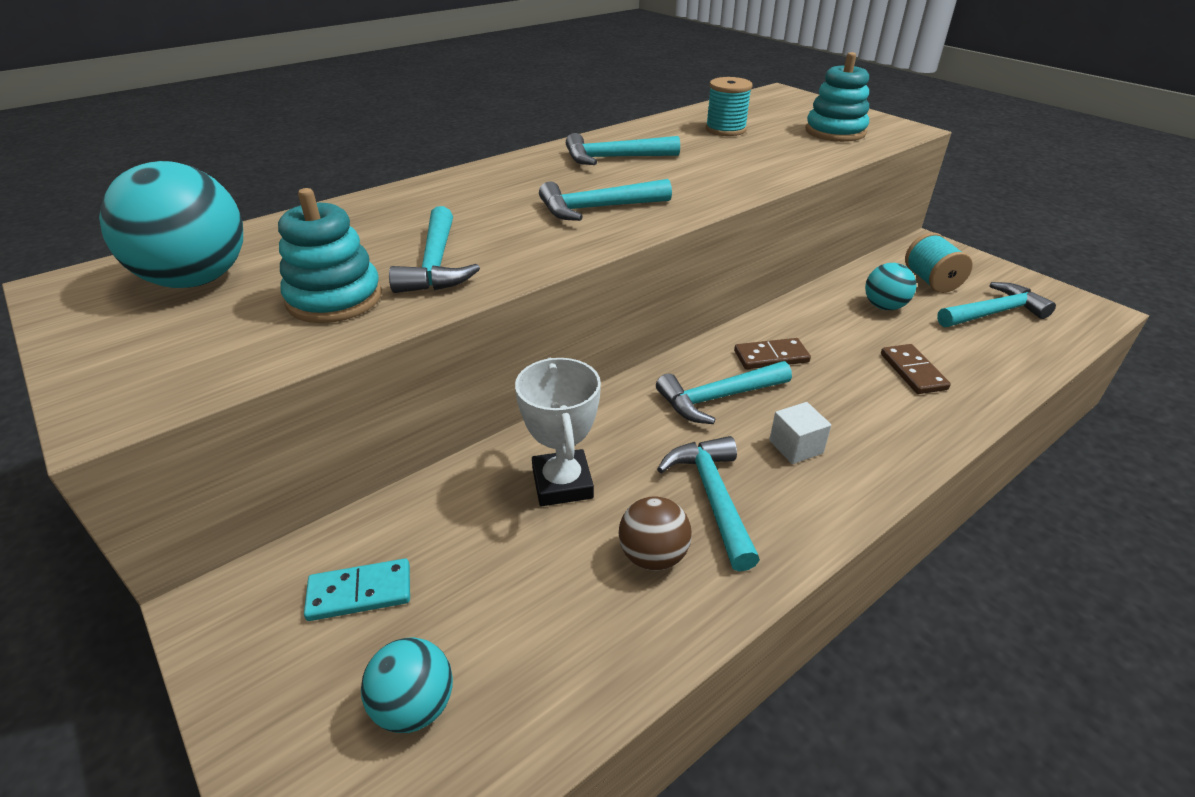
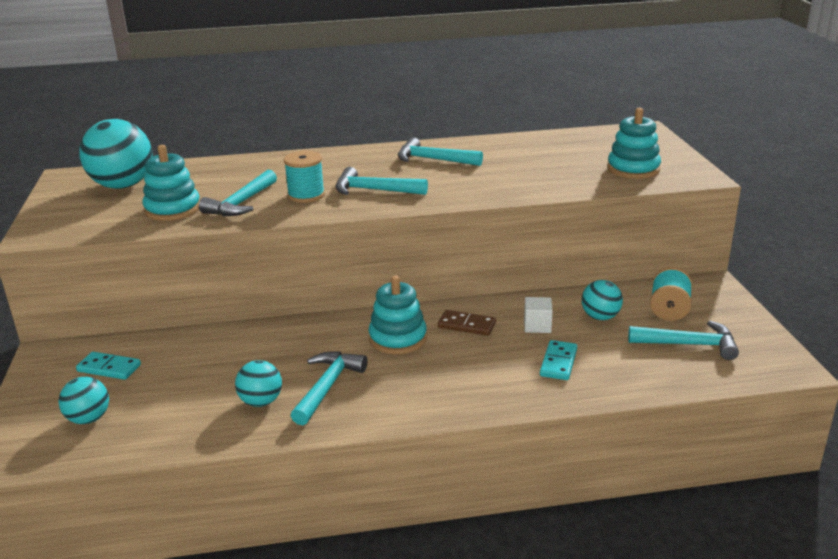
camera: 30 degrees right, 10 degrees down
white trophy [515,358,601,506] -> none
brown ball [619,496,692,571] -> turquoise ball [235,360,282,407]
turquoise hammer [656,361,792,424] -> turquoise stacking toy [369,275,427,354]
turquoise spool [705,77,752,136] -> turquoise spool moved to [284,151,325,203]
white cube [769,402,831,464] -> white cube moved to [524,297,553,333]
brown domino [881,344,951,394] -> turquoise domino [540,340,577,380]

